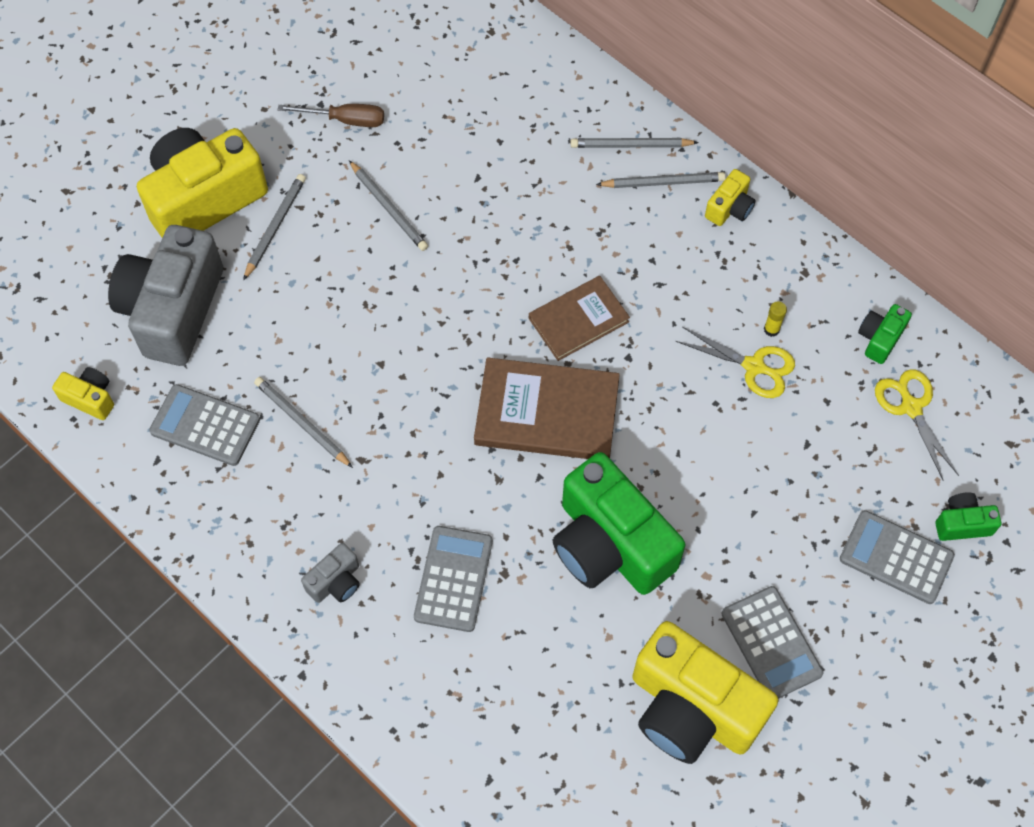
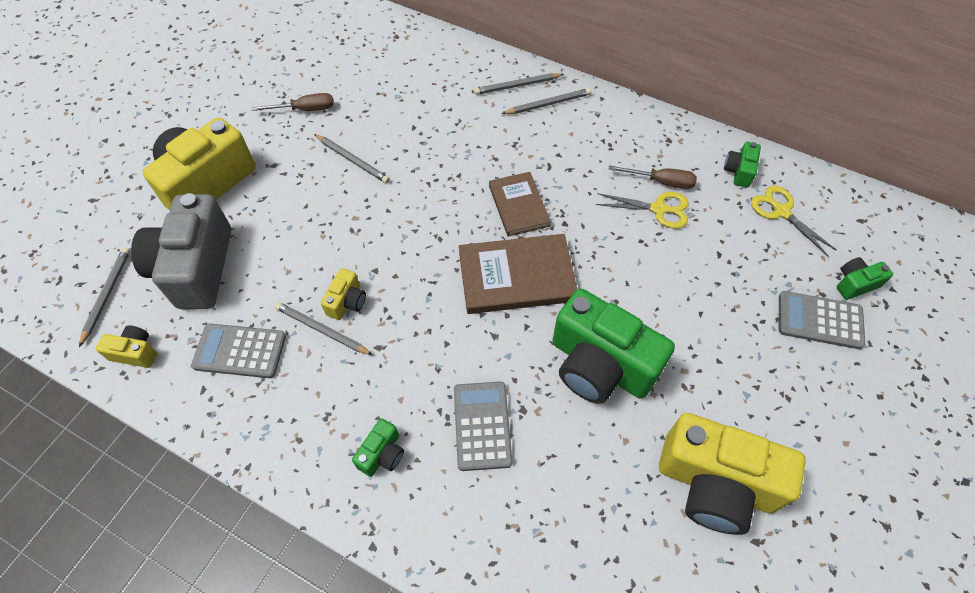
camera: 15 degrees left, 5 degrees down
grey pencil [243,174,306,281] -> grey pencil moved to [79,247,130,347]
grey camera [301,543,360,603] -> green camera [352,418,404,477]
brown book [529,276,630,361] -> brown book turned 60 degrees counterclockwise [489,172,551,237]
yellow camera [705,169,756,226] -> yellow camera moved to [321,268,366,320]
grey calculator [722,586,824,699] -> none
yellow glue stick [764,301,787,337] -> brown screwdriver [608,165,697,189]

